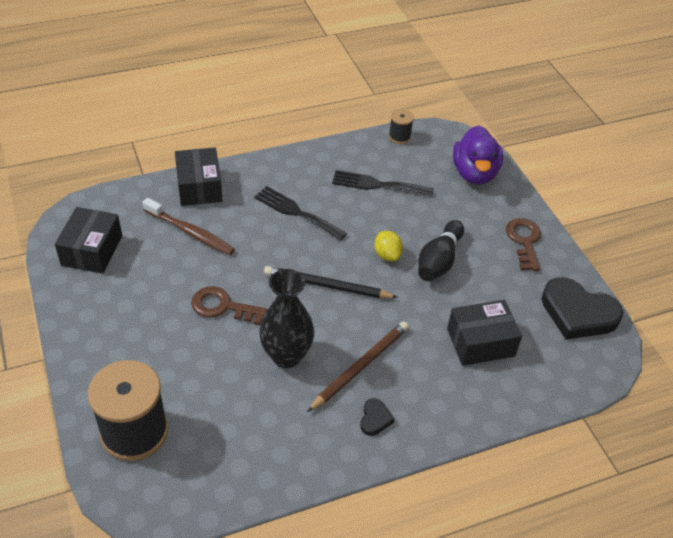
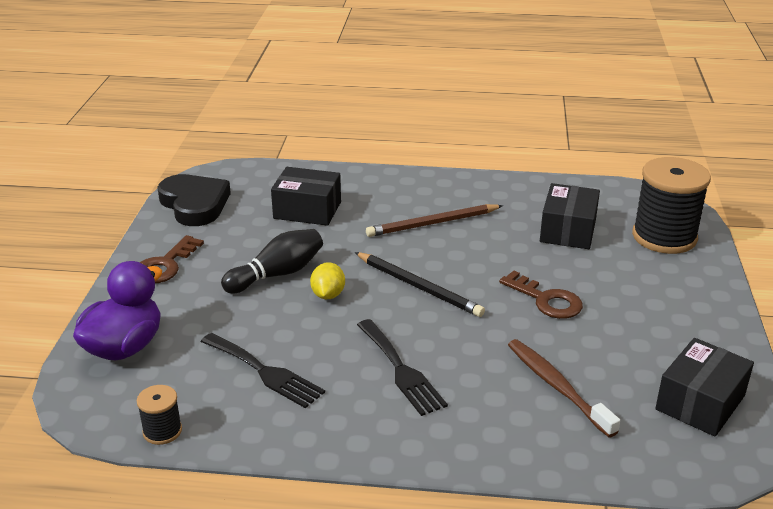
camera: 150 degrees left, 15 degrees down
black box [175,148,223,206] -> black box moved to [540,183,600,249]
black vase [259,269,314,368] -> none
black heart [360,398,395,436] -> none

